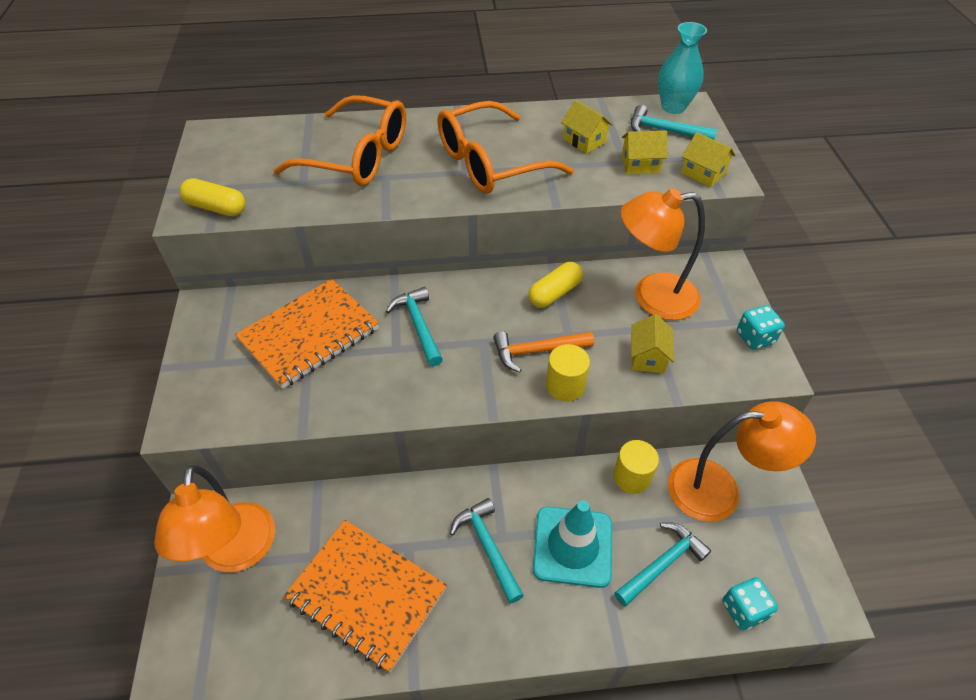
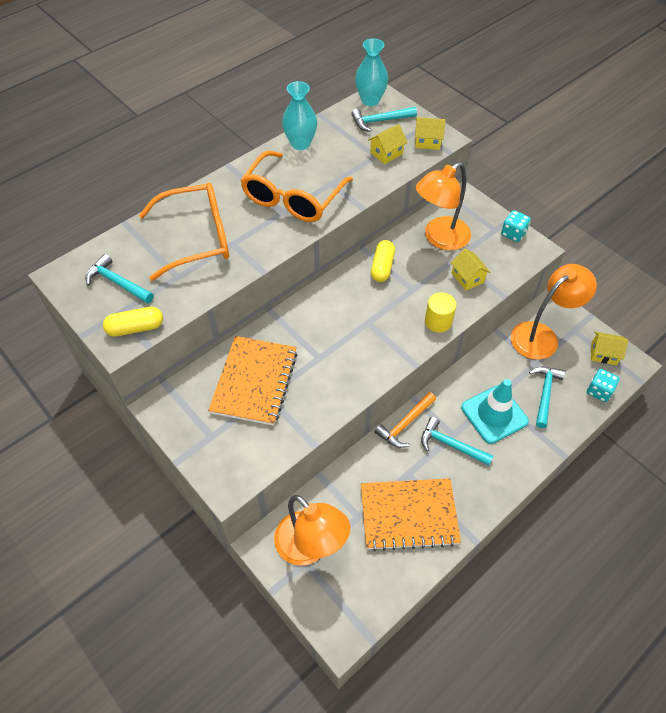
camera: 35 degrees left, 5 degrees up
turquoise hammer [386,287,443,366] -> turquoise hammer moved to [85,254,154,304]
orange hammer [493,331,594,373] -> orange hammer moved to [375,392,436,448]
yellow house [561,100,613,154] -> yellow house moved to [591,332,629,365]
yellow cylinder [613,440,659,494] -> none
none -> turquoise vase [282,81,317,150]

